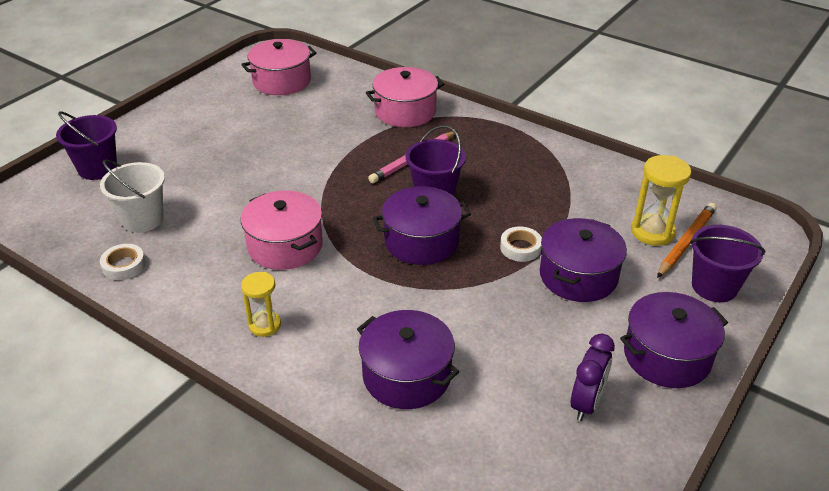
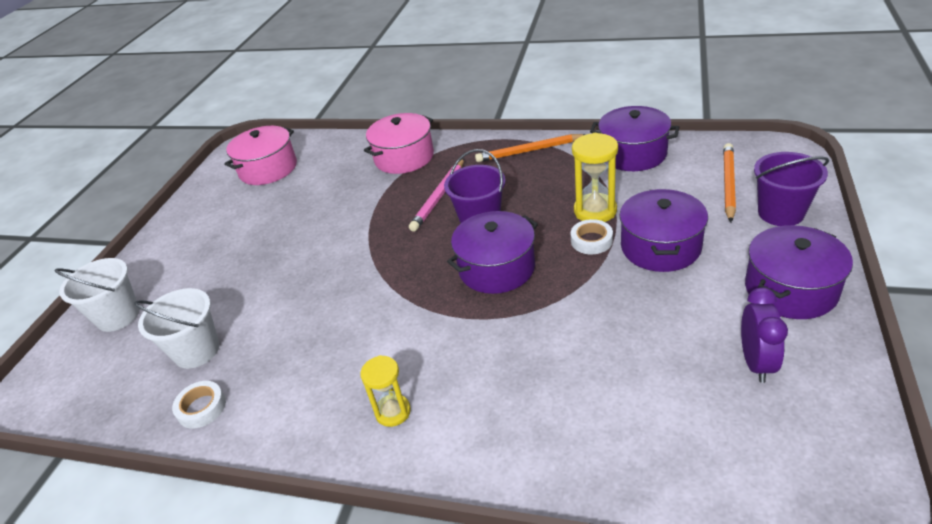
camera: 15 degrees left, 0 degrees up
purple bucket [56,111,117,180] -> white bucket [55,258,140,332]
pink pot [241,190,323,270] -> none
purple pot [357,310,459,409] -> purple pot moved to [590,106,679,171]
yellow hourglass [631,155,691,246] -> yellow hourglass moved to [572,133,618,222]
none -> orange pencil [475,134,586,162]

